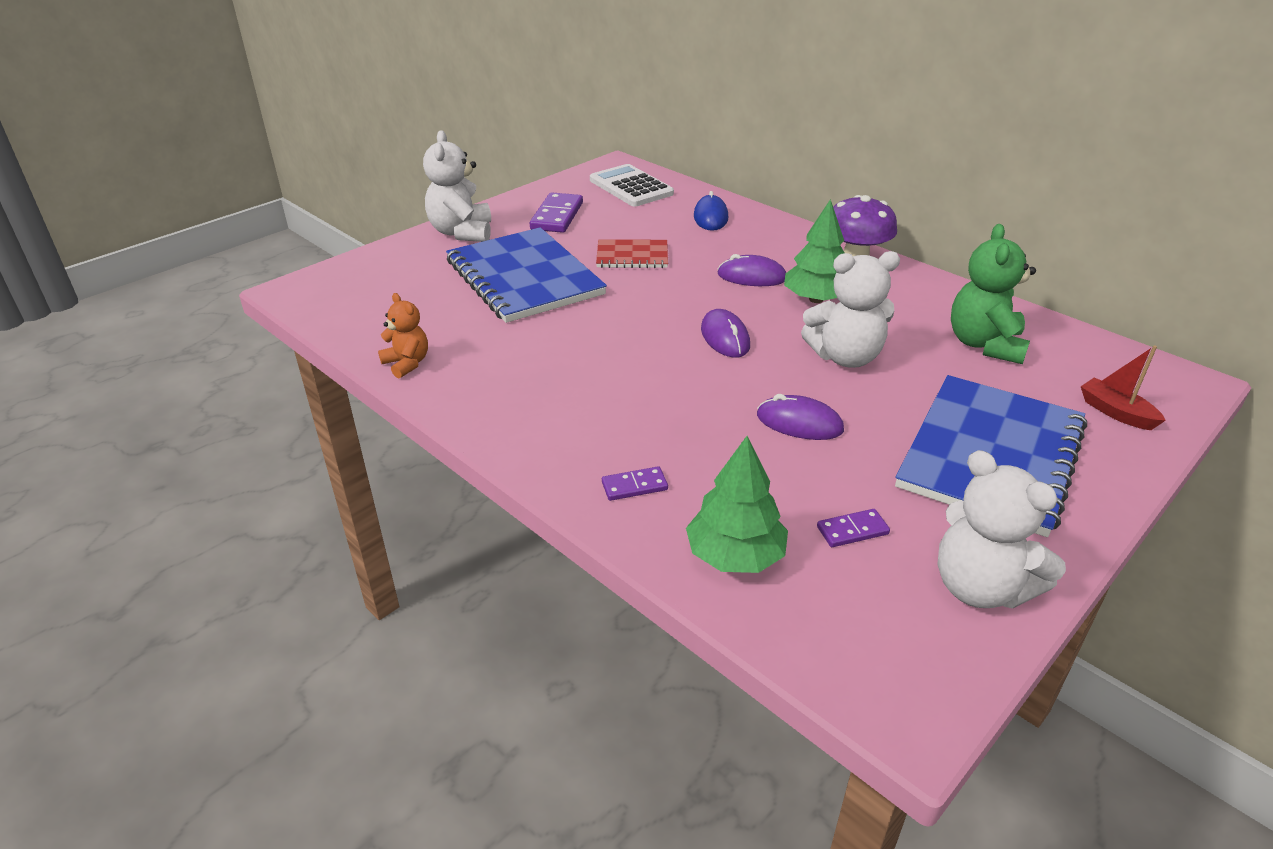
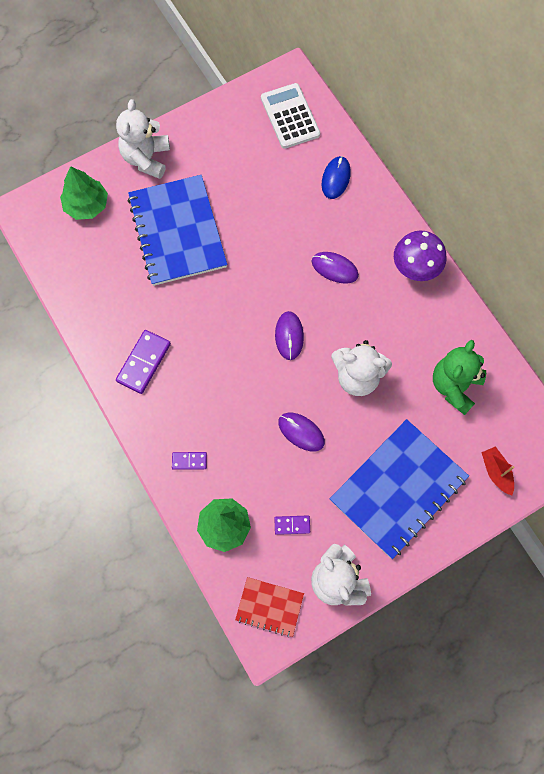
camera: 15 degrees right, 35 degrees up
orange teddy bear [378,293,428,378] -> none
purple domino [530,192,583,233] -> purple domino moved to [116,330,171,394]
red notebook [596,239,668,268] -> red notebook moved to [235,577,304,637]
green tree [784,199,845,303] -> green tree moved to [60,166,108,220]

